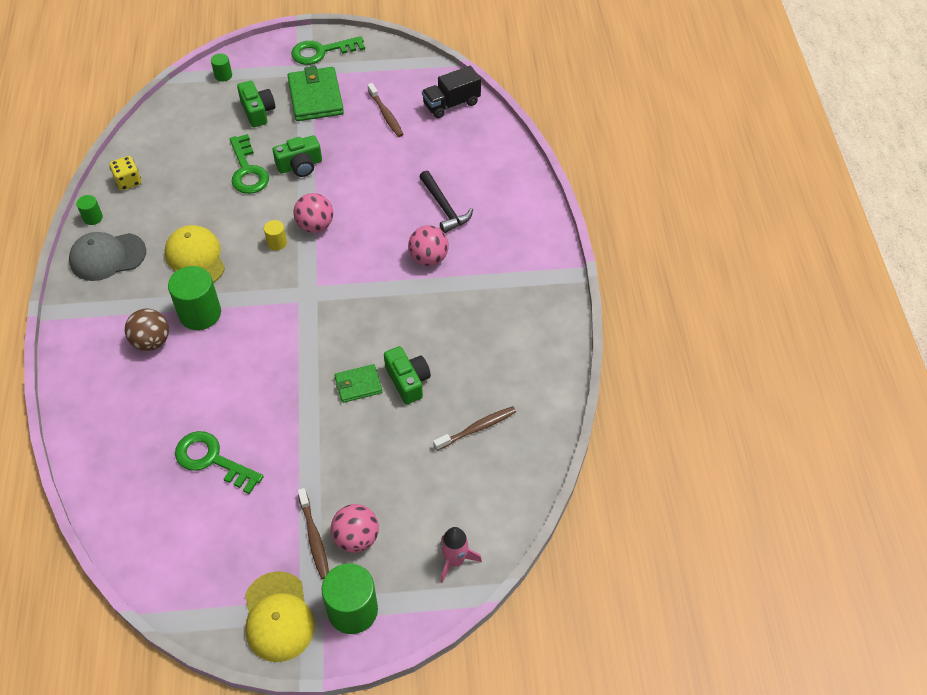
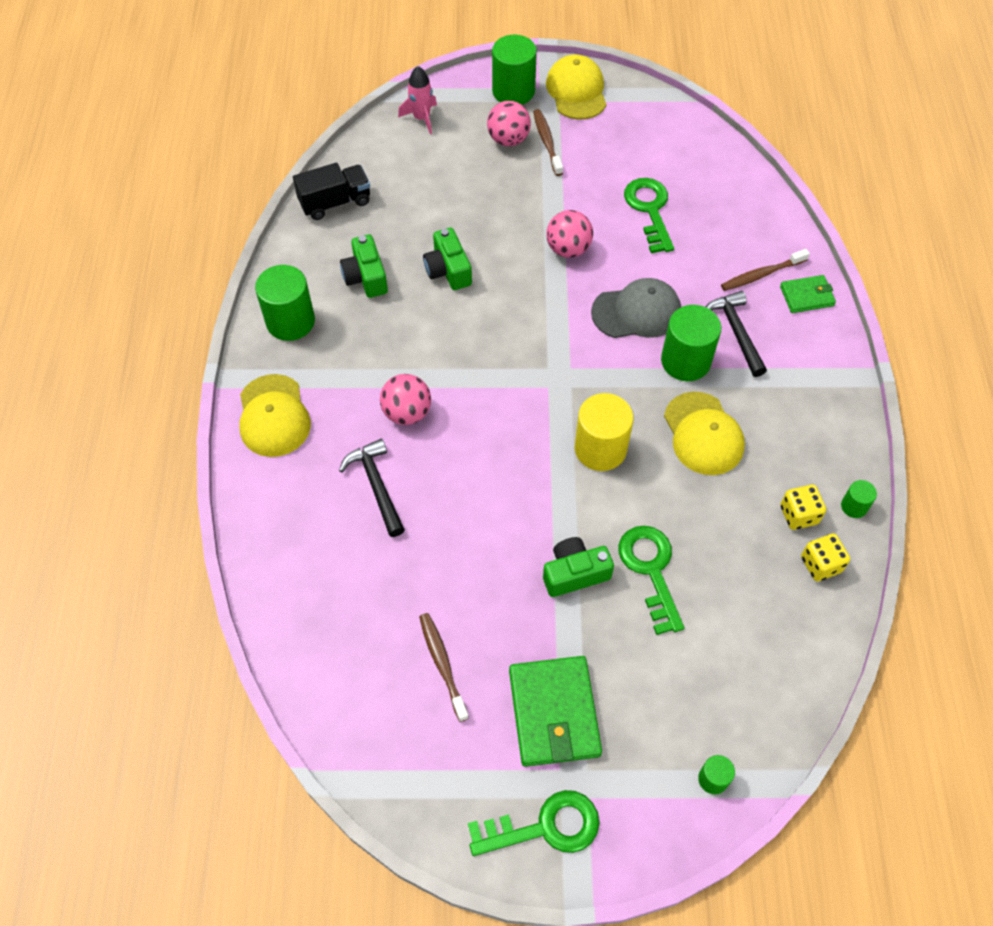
camera: 175 degrees left, 5 degrees up
grey cap [69,232,146,281] -> grey cap moved to [591,278,681,338]
brown ball [125,308,169,351] -> black hammer [706,291,767,377]
green key [175,431,264,494] -> green key turned 135 degrees counterclockwise [624,178,674,253]
green camera [237,81,275,127] -> green camera moved to [340,235,388,298]
yellow cylinder [264,220,287,250] -> yellow cylinder [575,393,634,471], size x2.03
pink ball [294,193,333,233] -> pink ball moved to [546,210,593,258]
green wallet [334,364,382,403] -> green wallet moved to [780,275,836,313]
black truck [422,66,481,118] -> black truck moved to [293,163,370,220]
brown toothbrush [433,406,516,451] -> brown toothbrush moved to [721,249,810,291]
none -> yellow cap [239,374,311,457]
none -> green cylinder [255,265,315,341]
none -> yellow dice [780,485,826,530]

